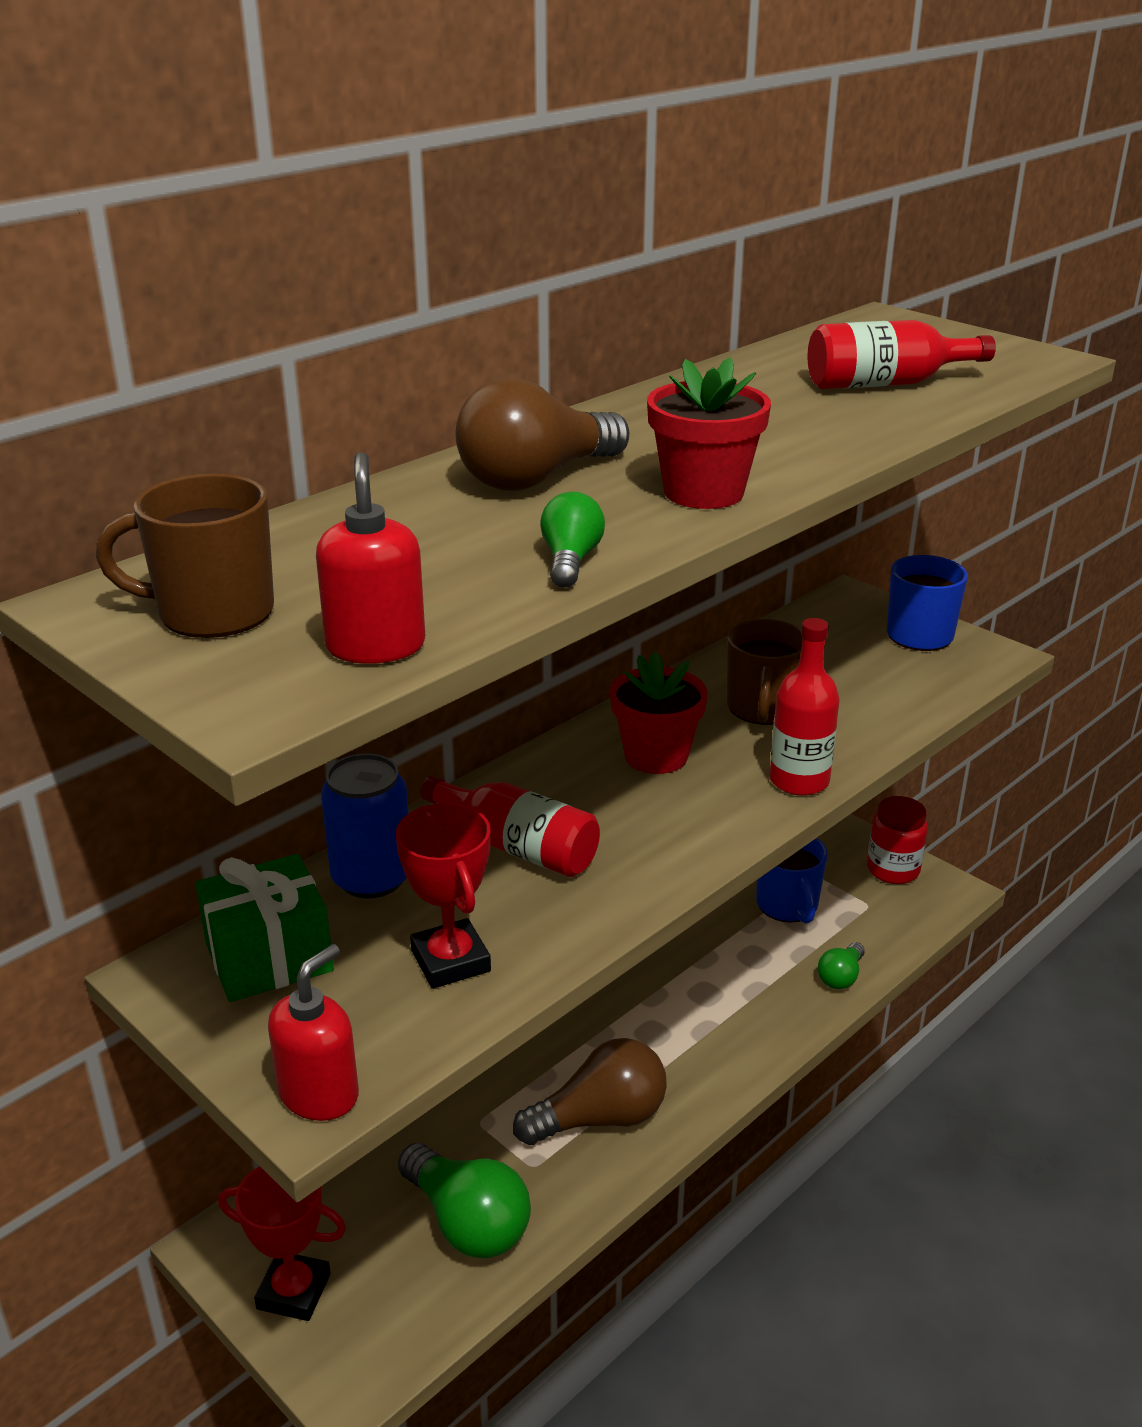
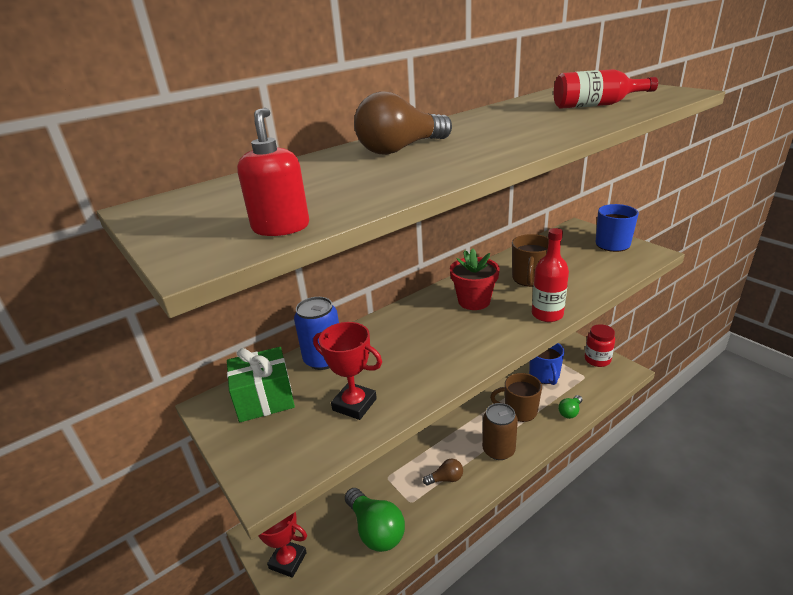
camera: 10 degrees right, 0 degrees up
brown mug [96,473,274,638] -> brown mug moved to [490,373,542,422]
red soap dispenser [268,944,359,1121] -> none
red trophy [396,803,491,989] -> red trophy turned 45 degrees counterclockwise [313,322,382,420]
red bottle [420,776,600,877] -> none
brown light bulb [513,1038,667,1145] -> brown light bulb [423,459,463,485], size x0.53
green light bulb [540,492,605,588] -> none
red flower pot [647,357,771,509] -> none
none -> brown can [482,403,518,460]

